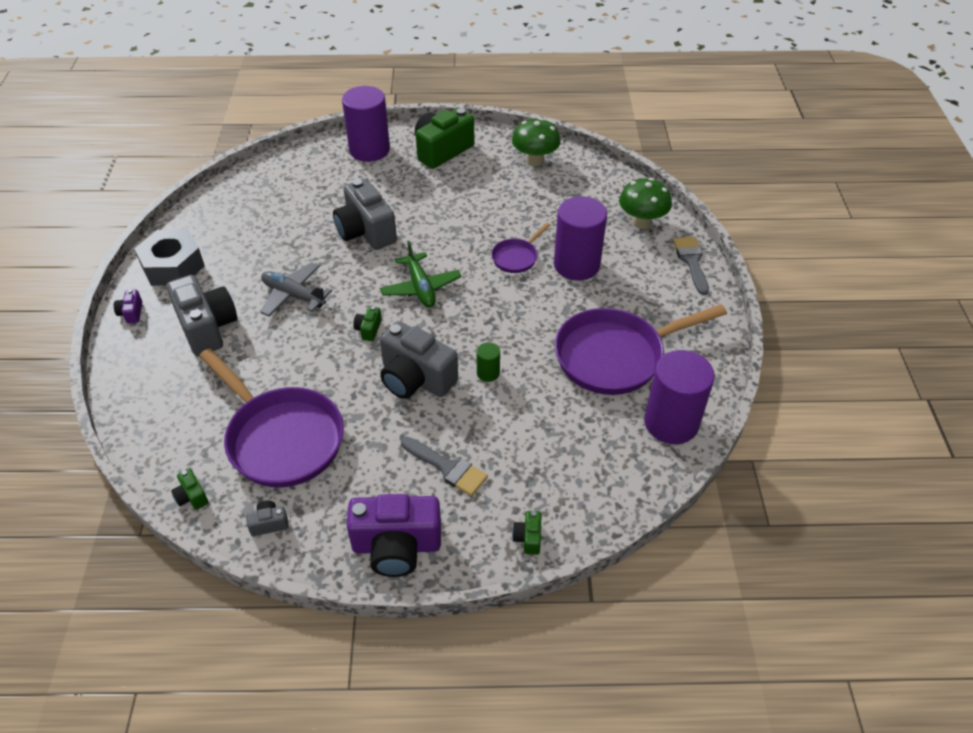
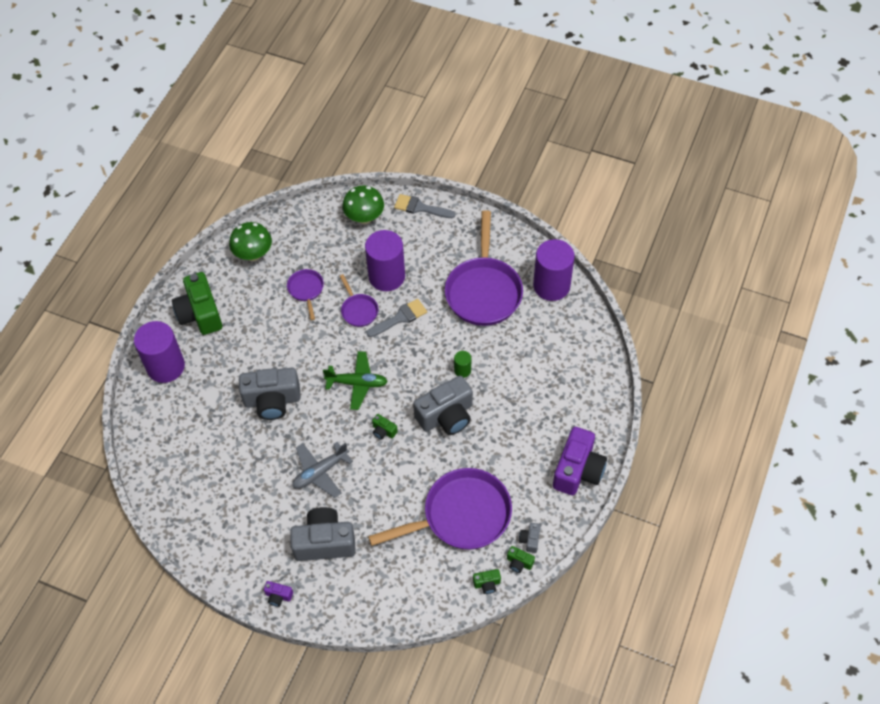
camera: 65 degrees left, 10 degrees up
grey nut [134,230,205,286] -> none
grey brush [401,437,488,496] -> grey brush moved to [366,299,427,337]
green camera [512,511,542,555] -> green camera moved to [507,546,535,573]
none -> purple pan [287,269,324,320]

